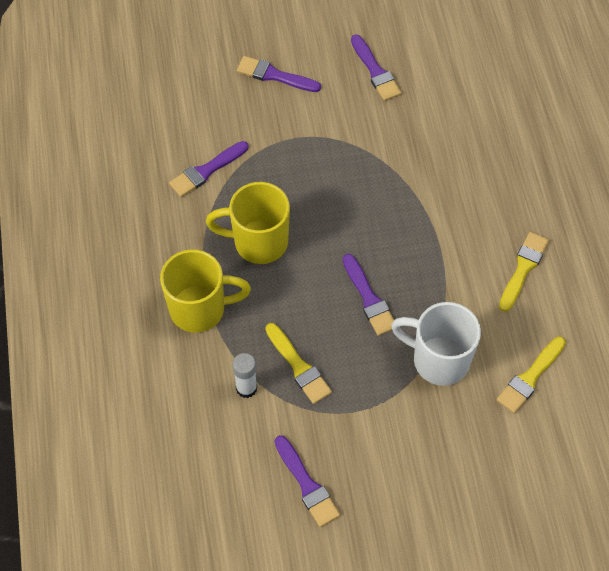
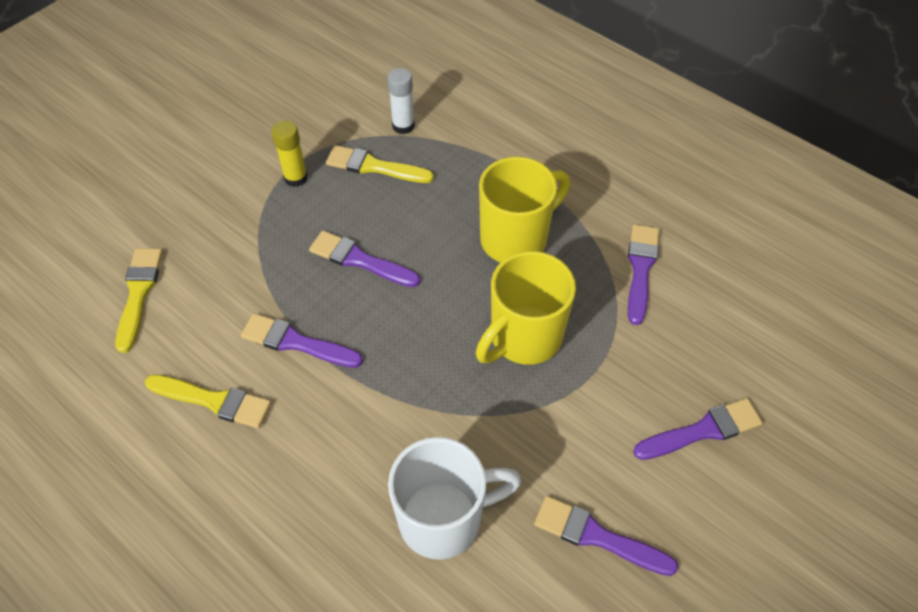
camera: 140 degrees right, 5 degrees down
yellow mug [160,249,251,333] -> yellow mug moved to [476,251,576,365]
purple brush [275,435,340,527] -> purple brush moved to [241,313,363,368]
white mug [391,302,481,386] -> white mug moved to [388,437,521,560]
yellow brush [499,232,549,312] -> yellow brush turned 60 degrees counterclockwise [145,374,271,428]
none -> yellow glue stick [272,120,308,187]

